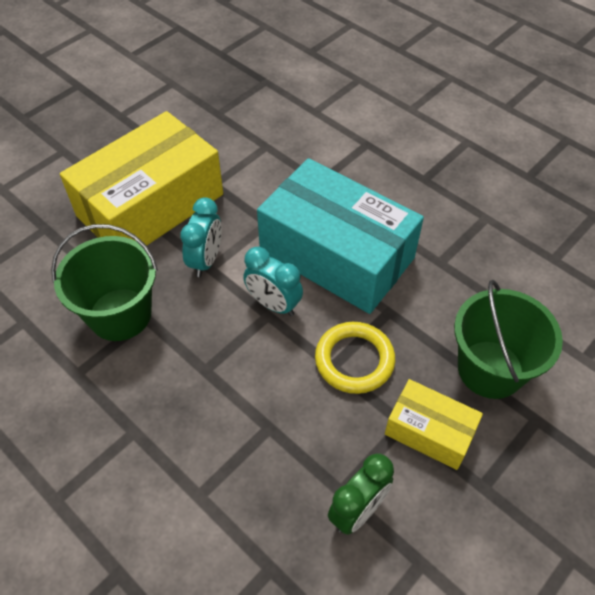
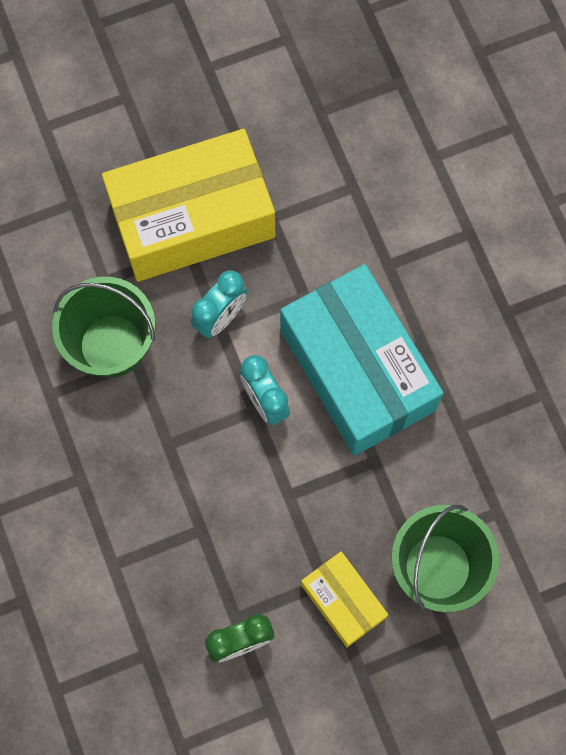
camera: 25 degrees right, 20 degrees up
yellow ring [315,322,395,394] -> none

